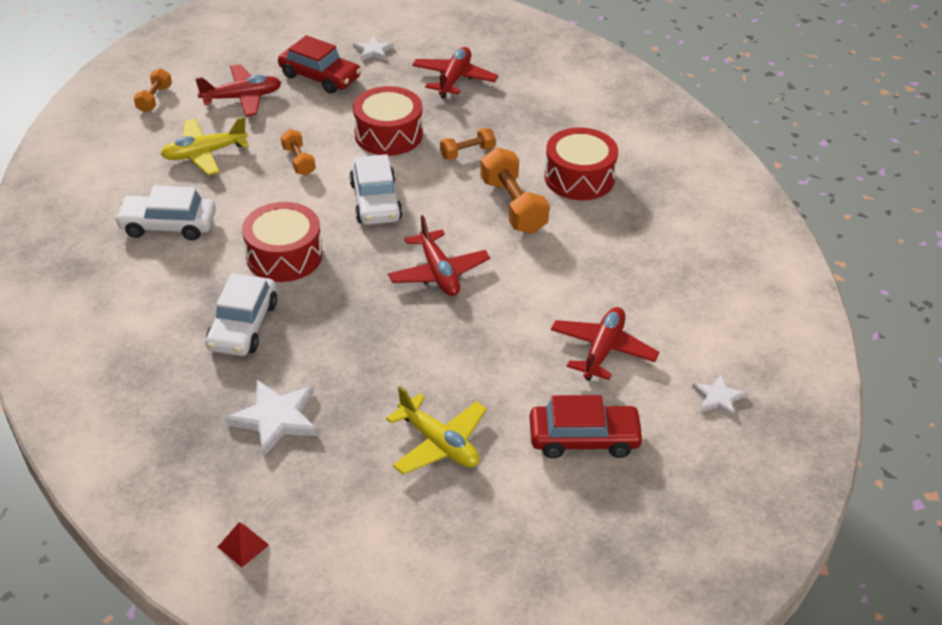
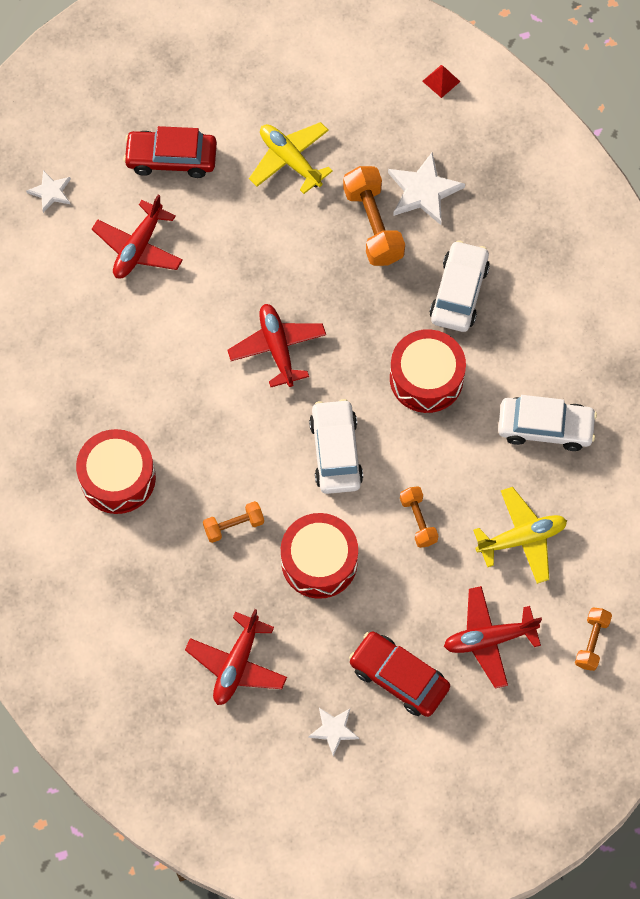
camera: 175 degrees left, 25 degrees up
orange dumbbell [480,147,550,234] -> orange dumbbell moved to [343,166,405,266]

